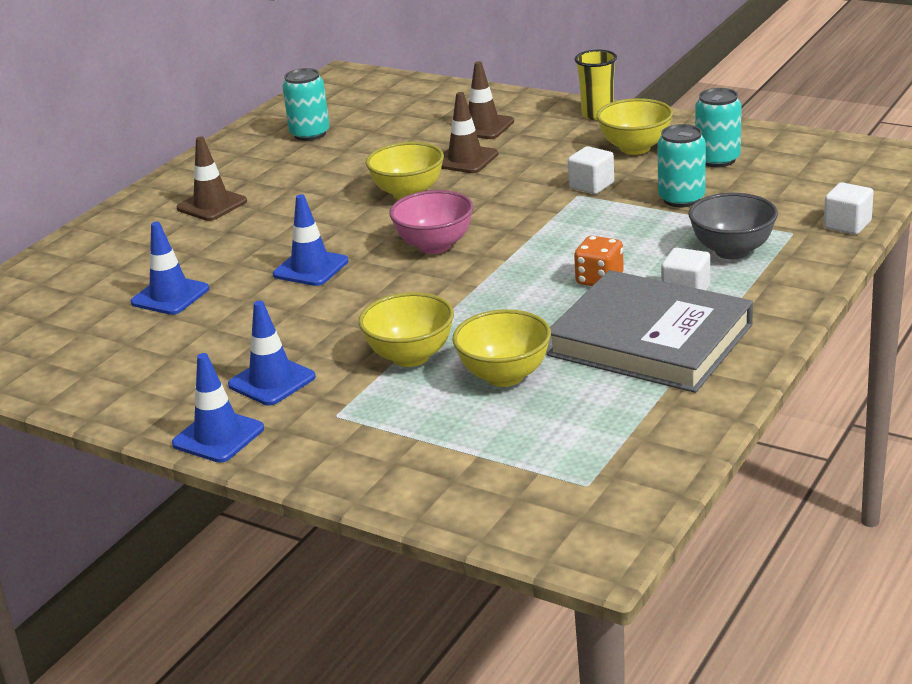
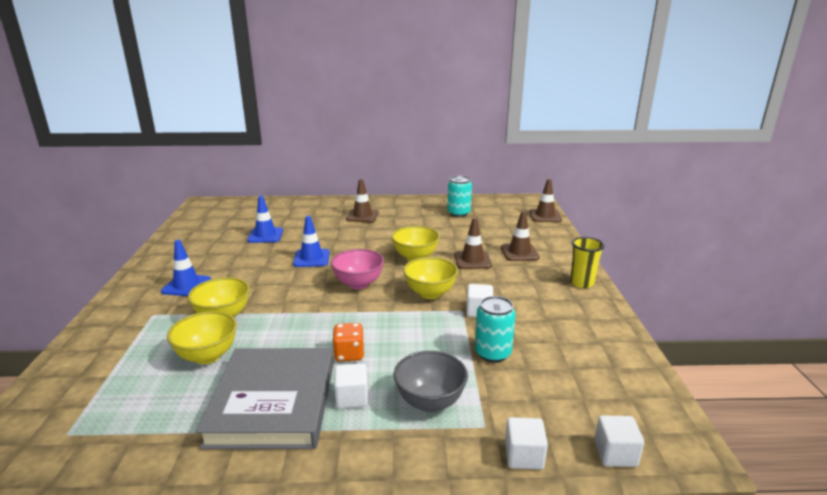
camera: 55 degrees right, 5 degrees down
blue traffic cone [172,353,264,463] -> none
yellow bowl [596,98,673,155] -> yellow bowl moved to [403,257,458,299]
turquoise can [695,88,742,167] -> none
none -> brown traffic cone [529,179,562,222]
none -> white cube [594,415,644,467]

